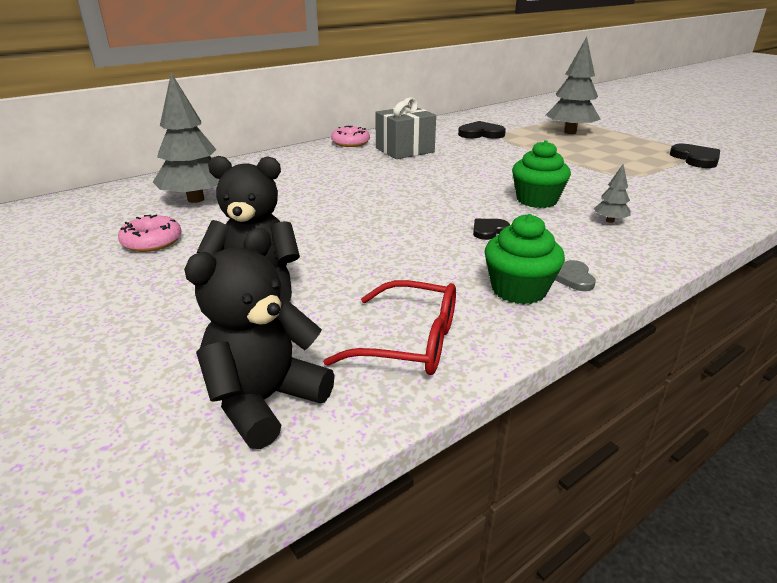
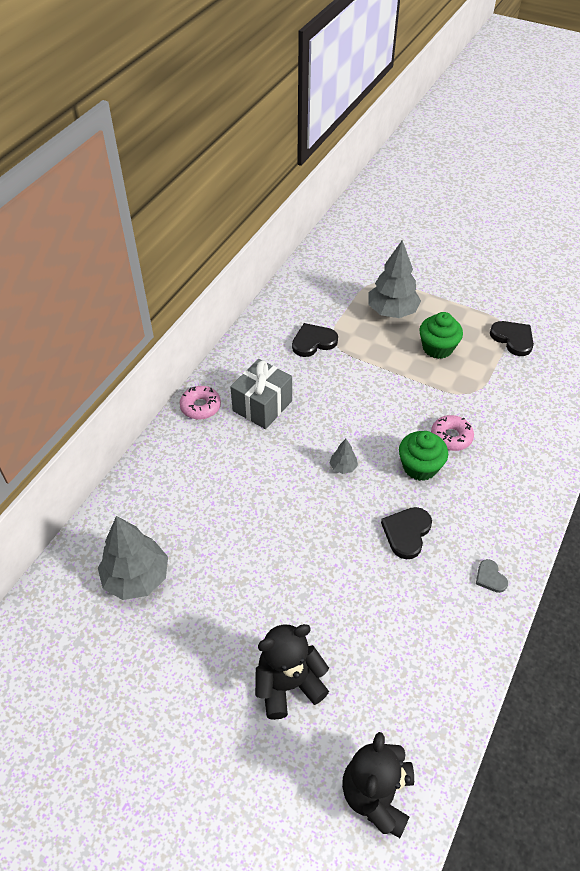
camera: 25 degrees left, 20 degrees up
pink donut [118,215,182,252] -> pink donut moved to [431,415,474,451]
red glasses [323,280,456,375] -> none
black heart [473,219,510,240] -> black heart [381,507,432,559], size x1.68
green cupcake [485,214,565,304] -> green cupcake moved to [419,312,463,359]
grey tree [594,164,631,223] -> grey tree moved to [330,439,358,474]

